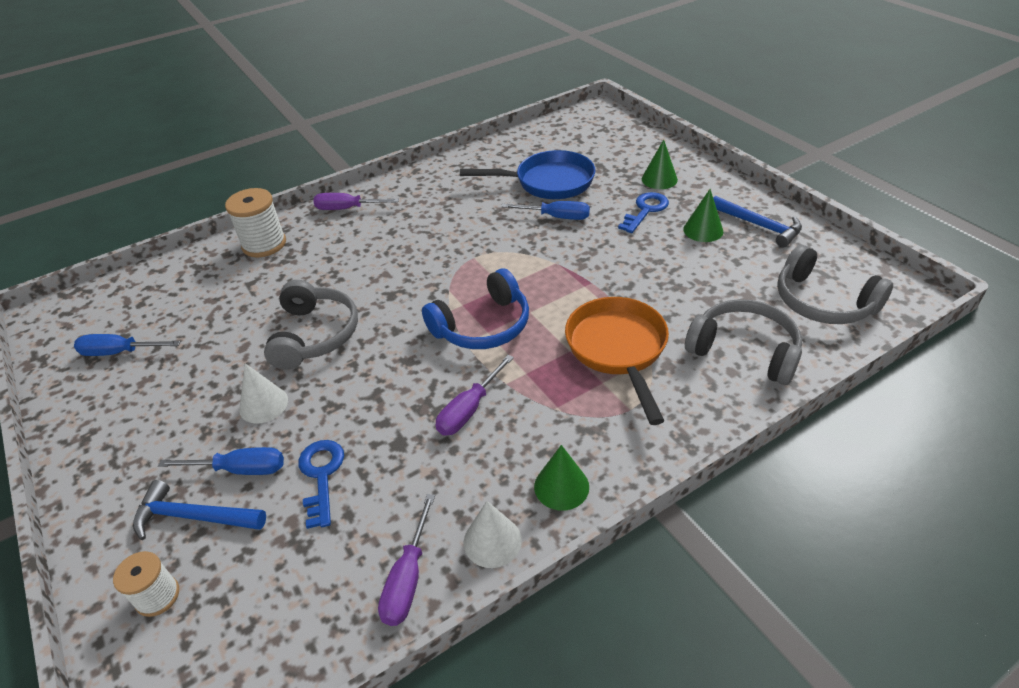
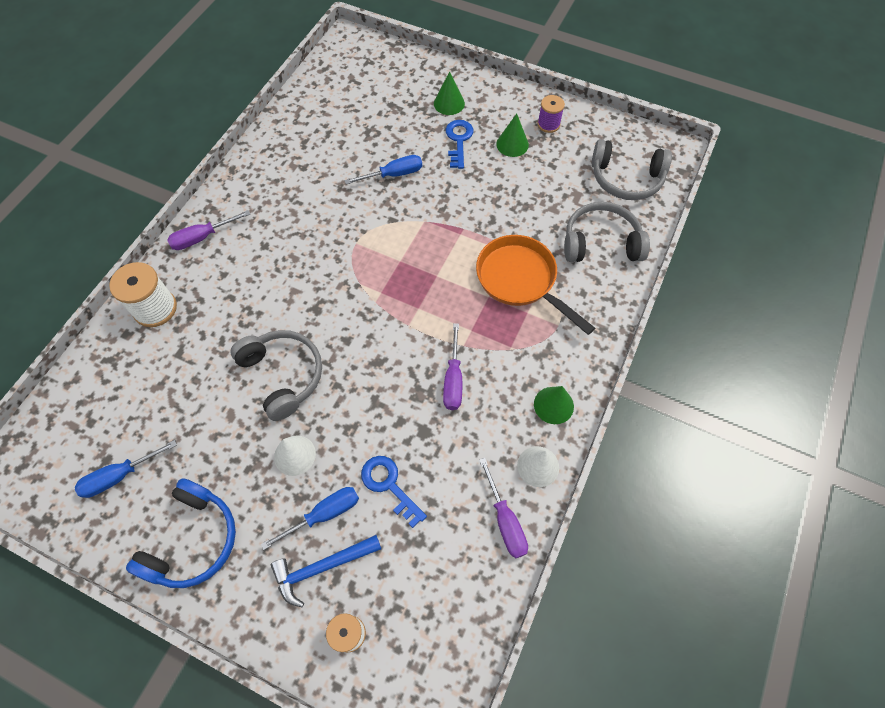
camera: 35 degrees left, 20 degrees up
blue headphones [422,268,529,349] -> blue headphones moved to [126,478,236,588]
blue pan [460,150,595,199] -> none
blue hammer [713,196,802,247] -> purple spool [537,95,565,133]

